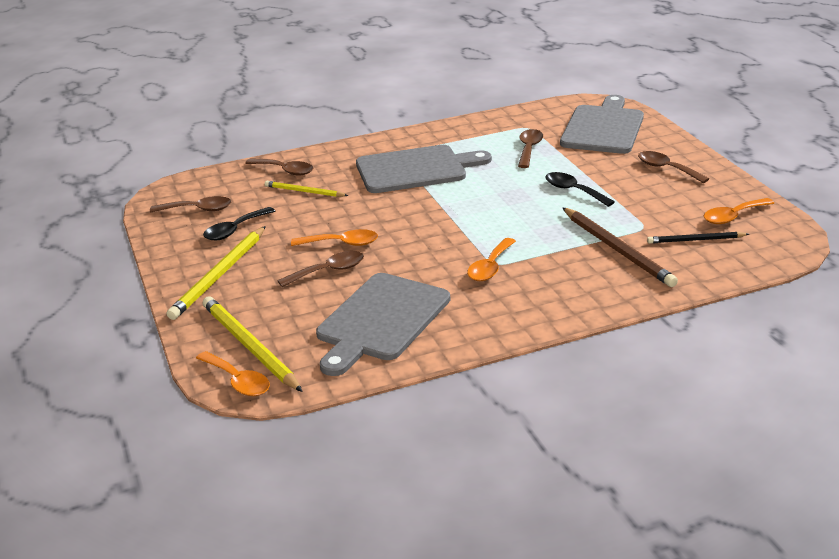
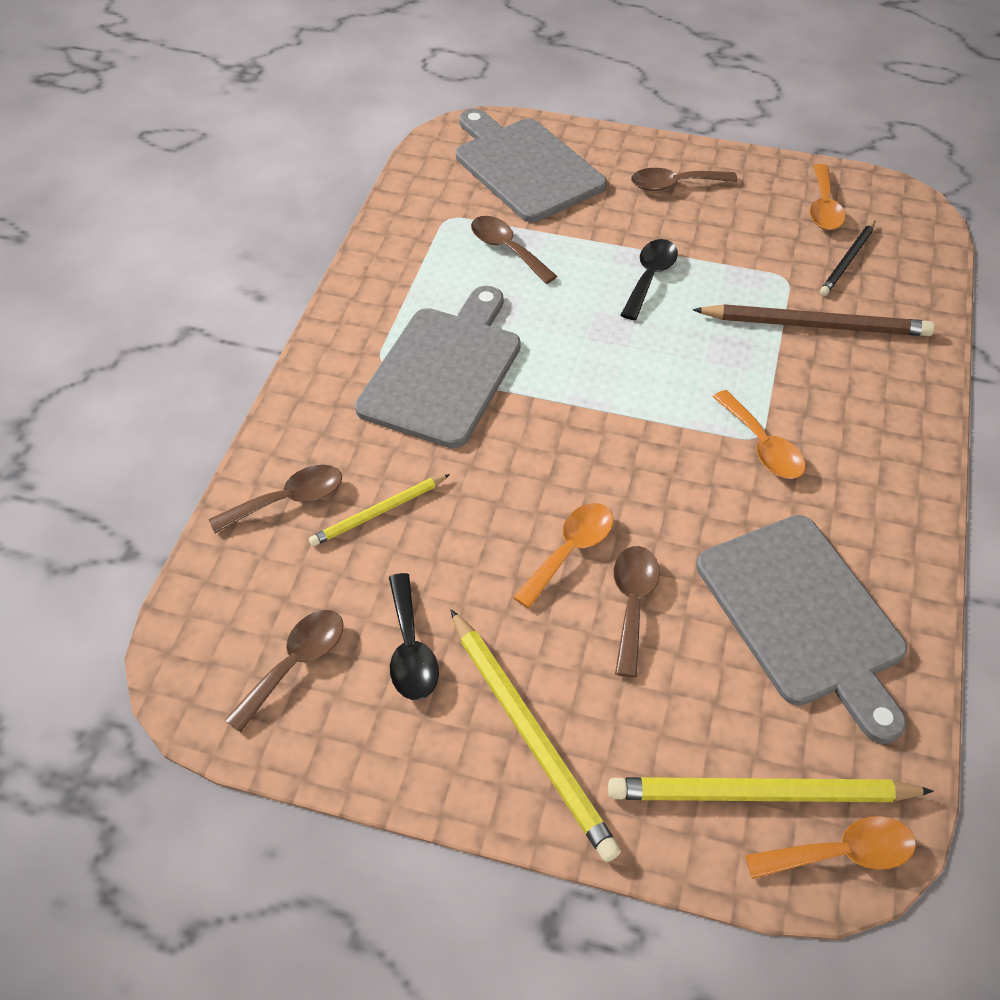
camera: 55 degrees left, 20 degrees up
black spoon [545,172,615,207] -> black spoon turned 120 degrees clockwise [621,239,678,320]

